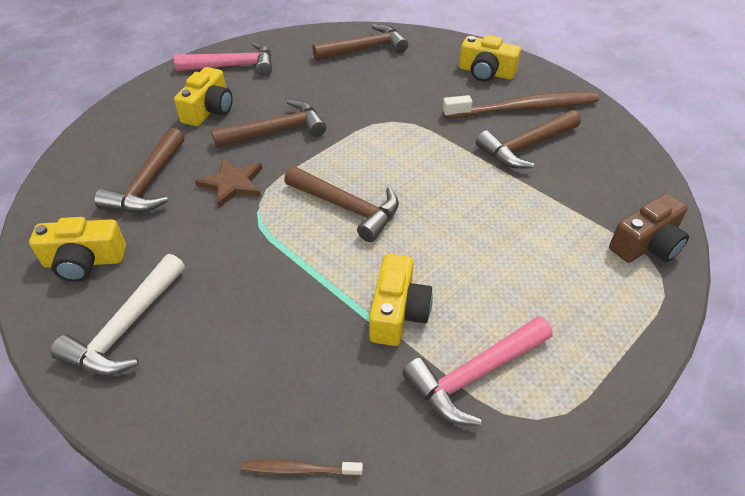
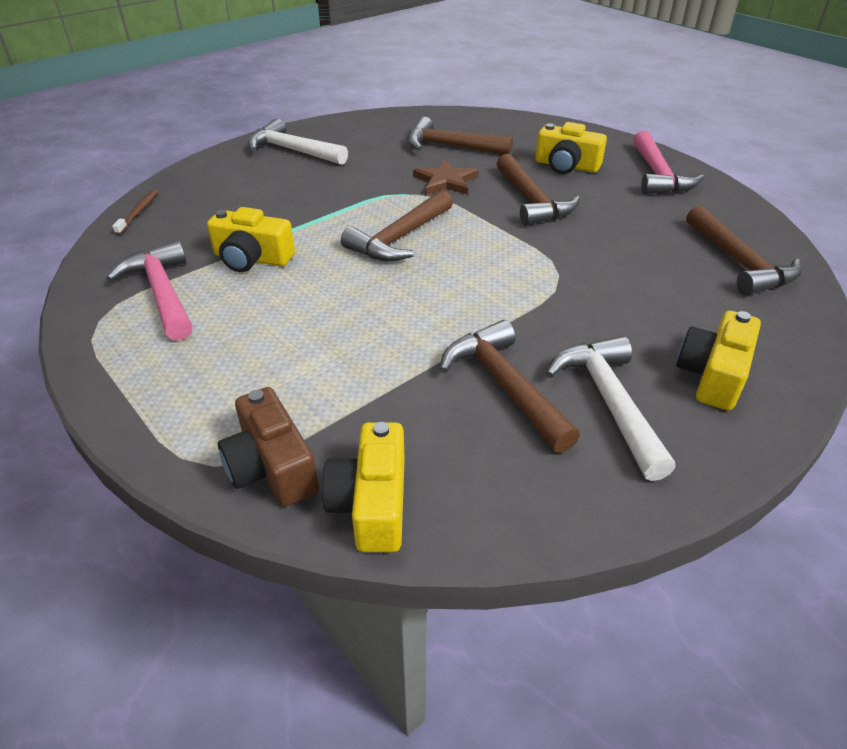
camera: 95 degrees right, 5 degrees down
yellow camera [29,217,126,282] -> yellow camera moved to [322,422,405,552]
brown toothbrush [443,92,599,119] -> white hammer [546,336,676,481]

